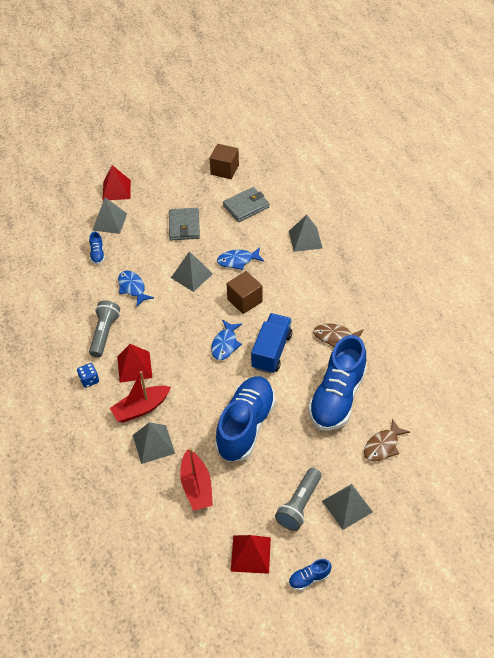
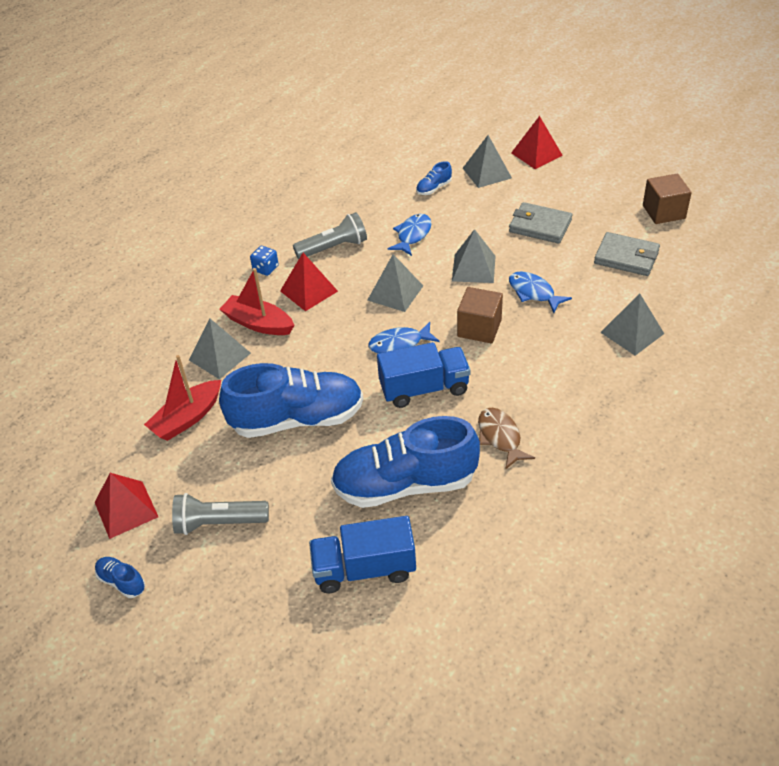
camera: 60 degrees right, 5 degrees down
grey wallet [169,208,200,240] -> grey wallet turned 60 degrees clockwise [509,202,573,244]
grey pyramid [322,484,373,530] -> grey pyramid moved to [368,254,423,312]
brown fish [364,419,410,462] -> blue truck [309,516,416,593]

